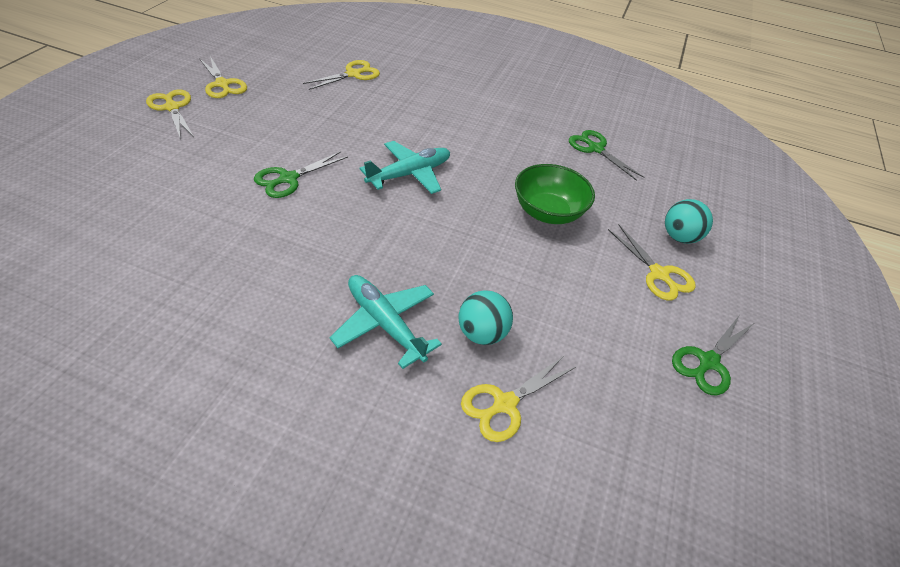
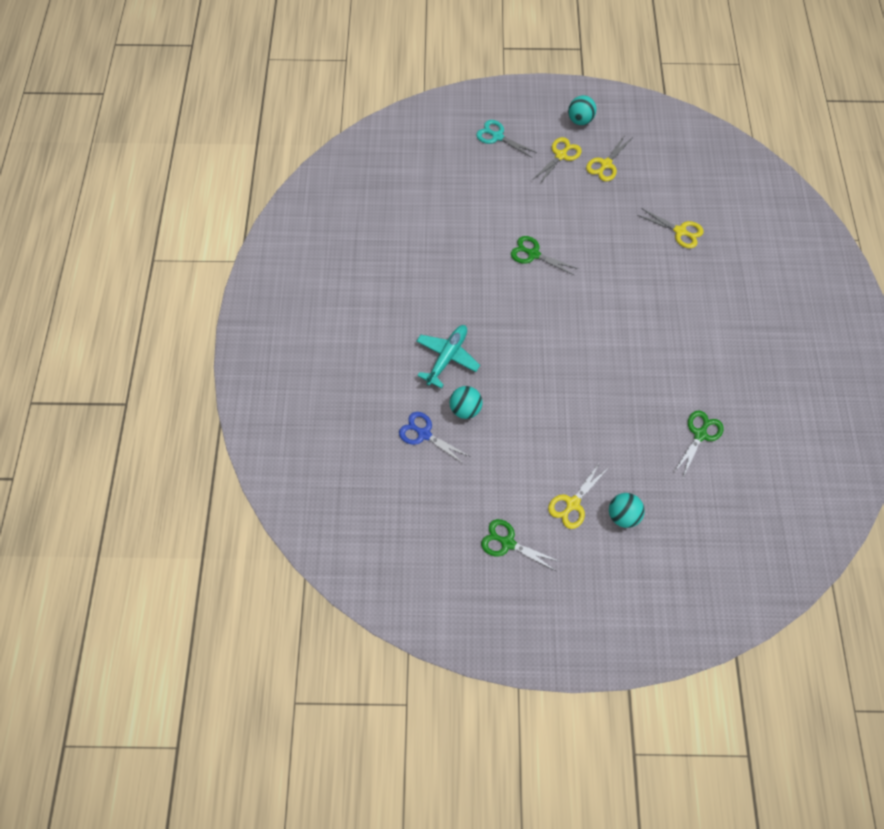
camera: 75 degrees right, 20 degrees up
turquoise plane [360,141,450,194] -> none
yellow scissors [461,356,576,442] -> blue scissors [399,412,469,464]
green bowl [515,164,595,224] -> none
none -> turquoise scissors [476,120,537,158]
none -> turquoise ball [568,95,596,125]

